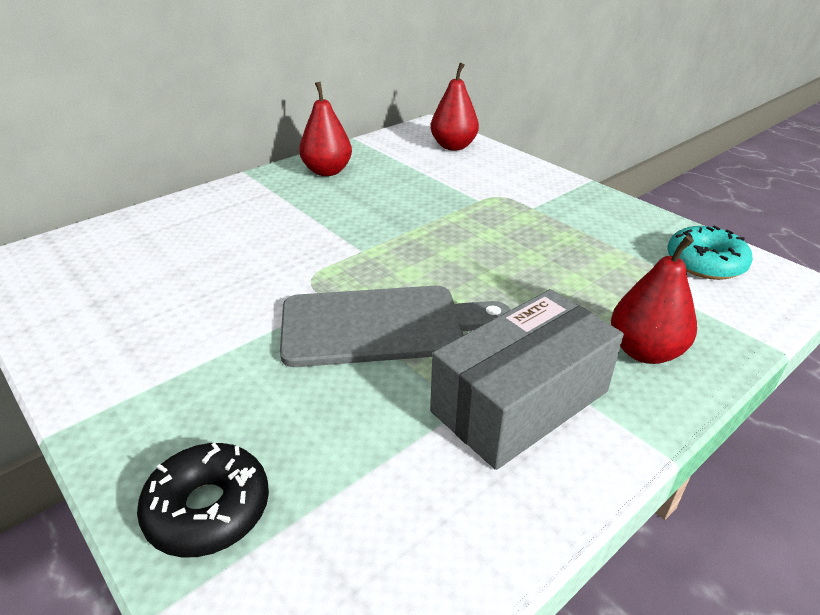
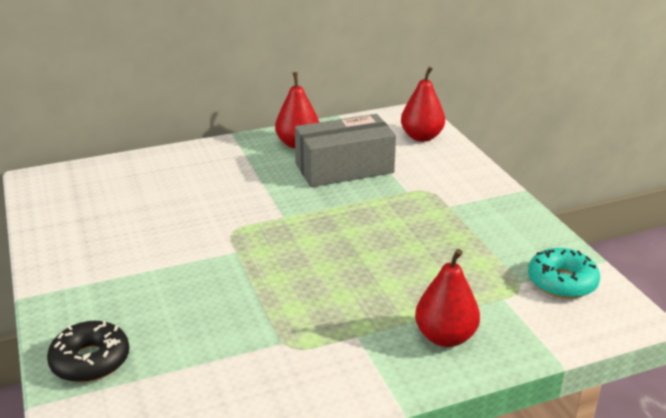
camera: 20 degrees right, 5 degrees down
grey cutting board [280,286,511,367] -> none
grey box [430,289,624,470] -> grey box moved to [295,114,396,187]

